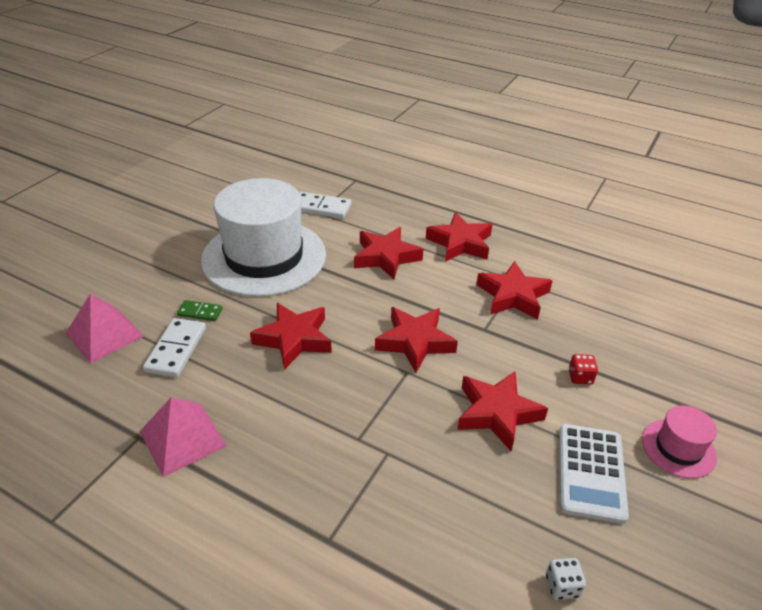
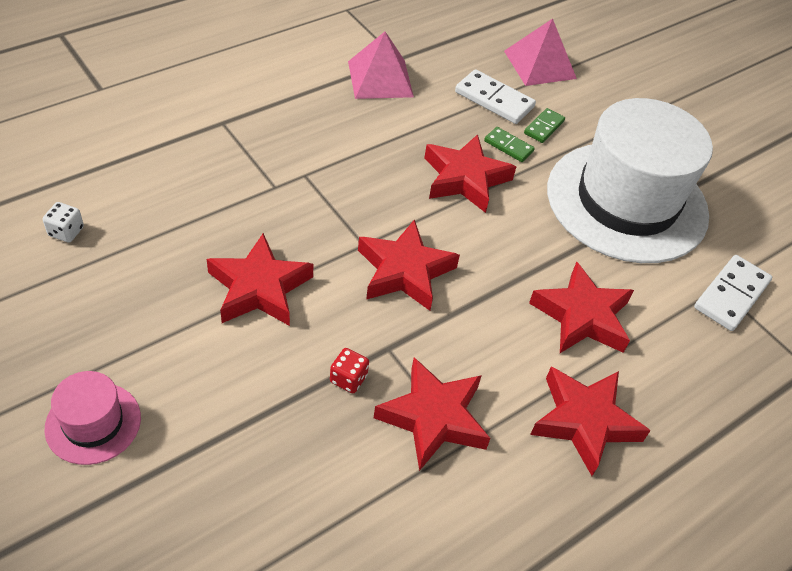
camera: 110 degrees right, 10 degrees up
white calculator [559,424,629,524] -> none
red dice [569,354,598,385] -> red dice moved to [330,348,369,393]
none -> green domino [484,127,535,162]

